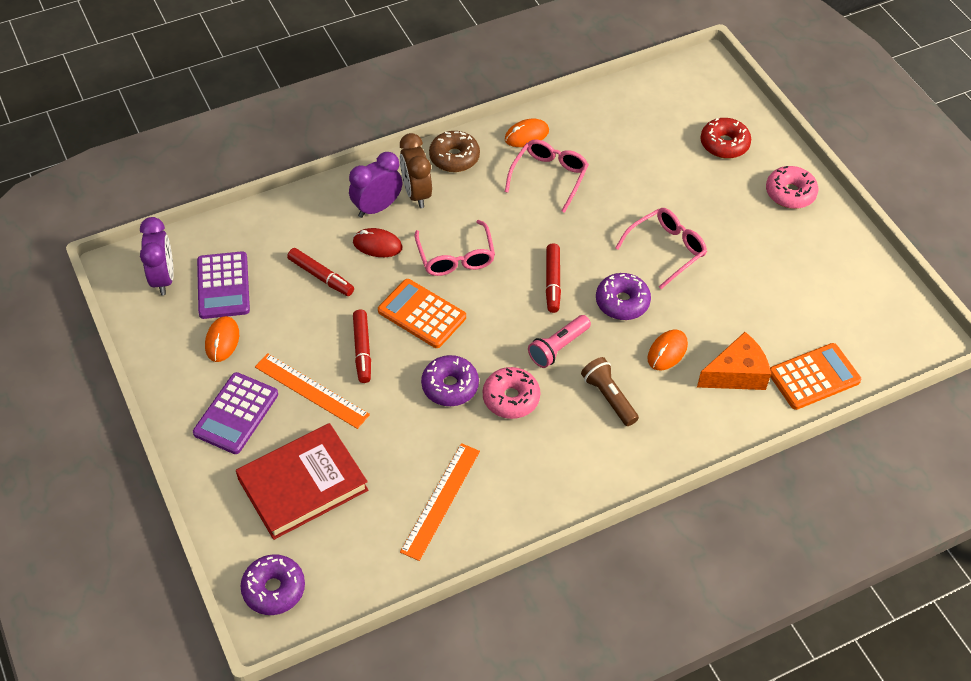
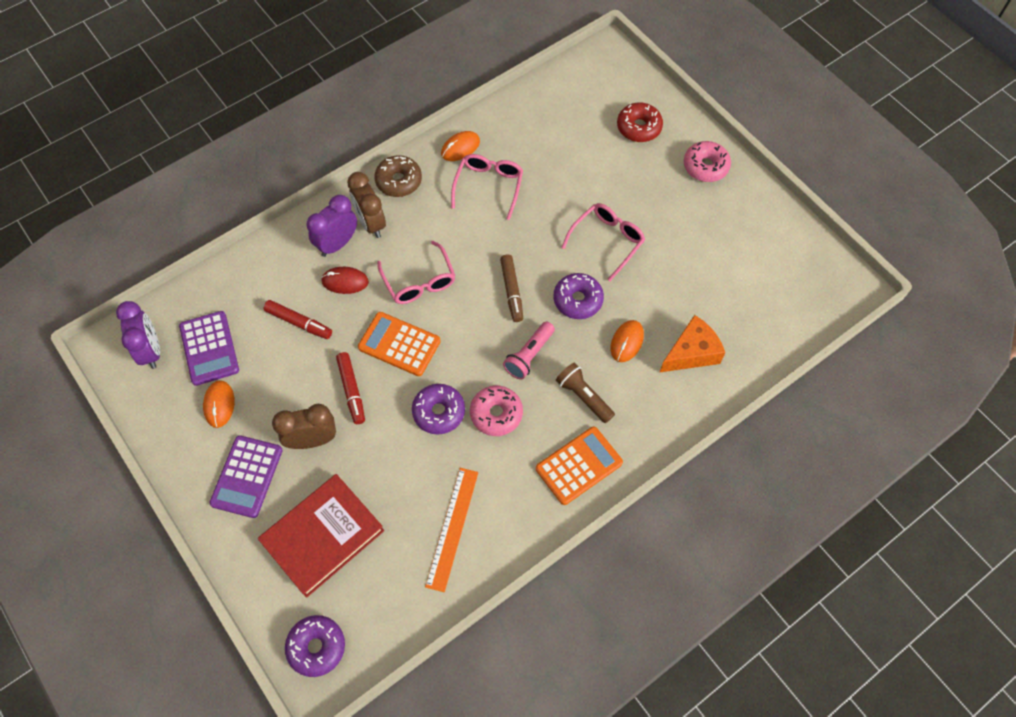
camera: 10 degrees left, 10 degrees up
orange ruler [255,353,370,429] -> brown clock [272,403,336,449]
red marker [546,243,561,313] -> brown marker [500,254,523,322]
orange calculator [770,343,861,410] -> orange calculator moved to [536,427,623,505]

